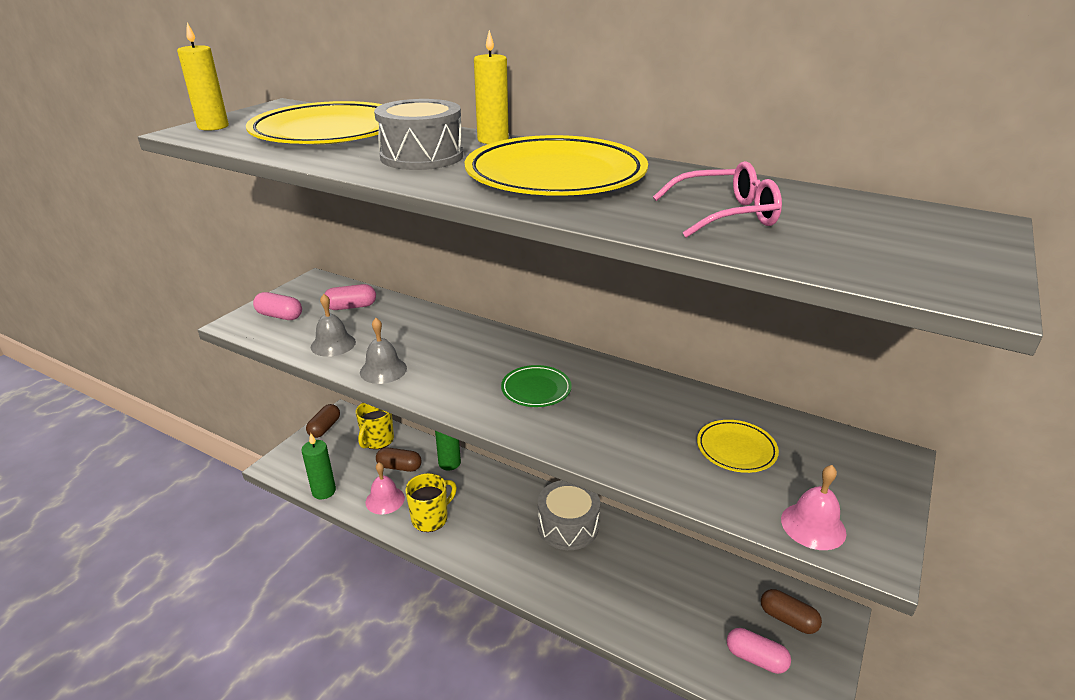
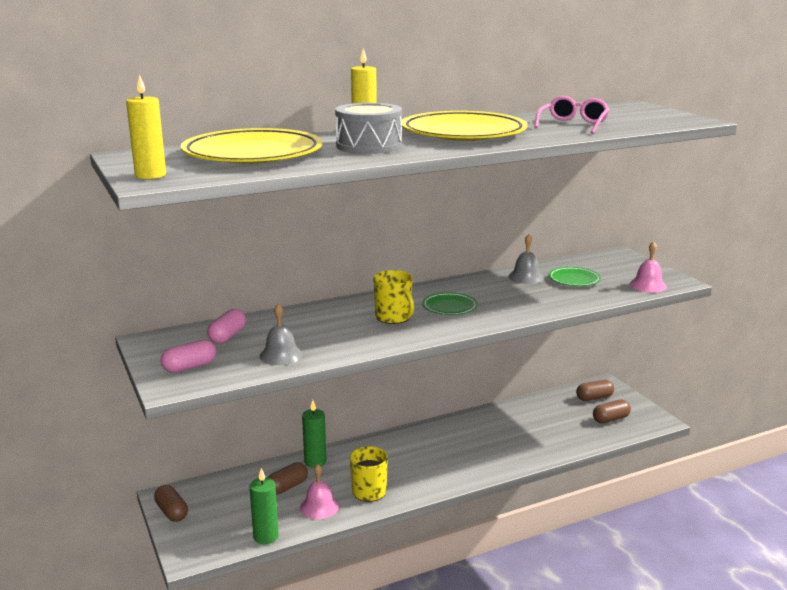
camera: 55 degrees left, 10 degrees down
yellow mug [356,403,394,449] -> yellow mug moved to [373,270,414,324]
grey bell [360,318,407,384] -> grey bell moved to [509,234,544,284]
grey drum [538,480,600,550] -> none
yellow plate [697,420,779,473] -> green plate [549,267,601,286]
pink capsule [727,628,791,674] -> brown capsule [593,400,631,423]

